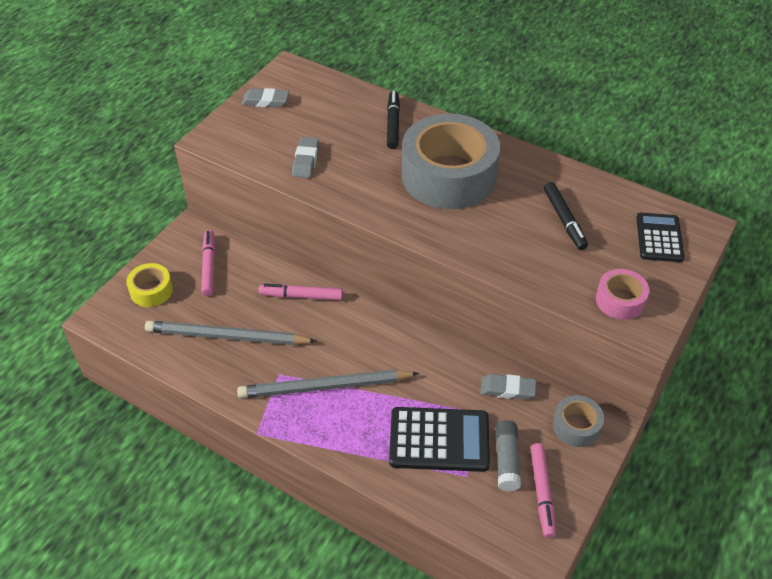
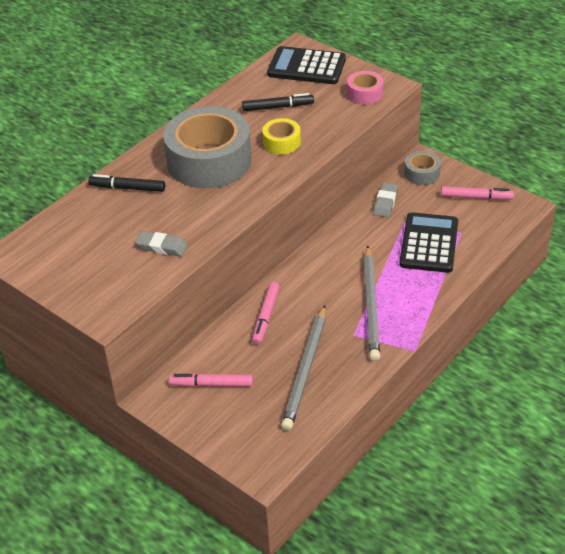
camera: 80 degrees left, 5 degrees down
yellow tape [126,263,173,307] -> yellow tape moved to [262,118,301,155]
grey eraser [241,88,289,107] -> none
grey glue stick [495,420,521,491] -> none
black calculator [636,213,684,262] -> black calculator [267,46,346,84], size x1.53

